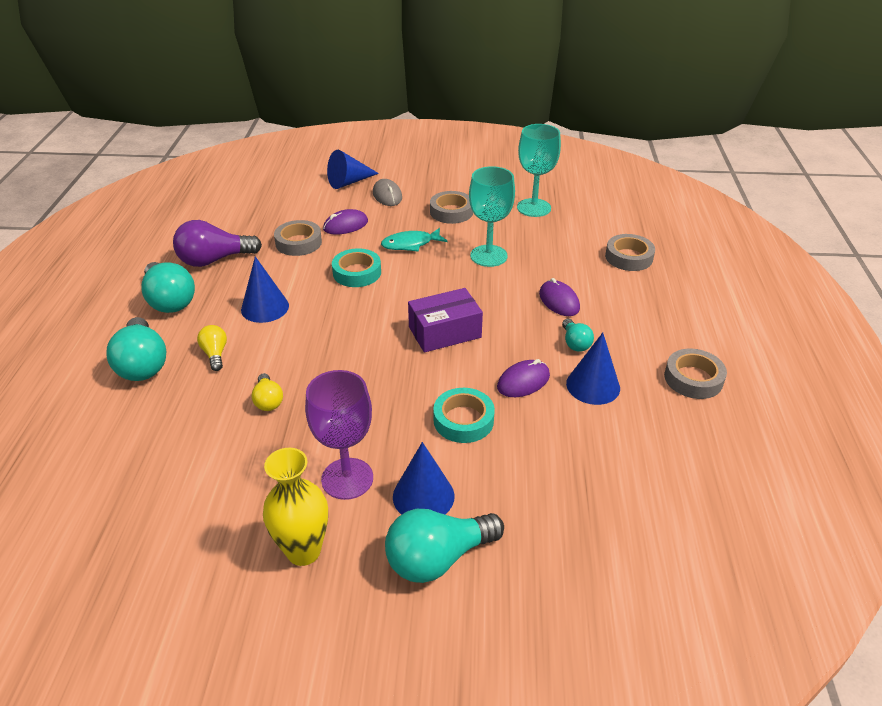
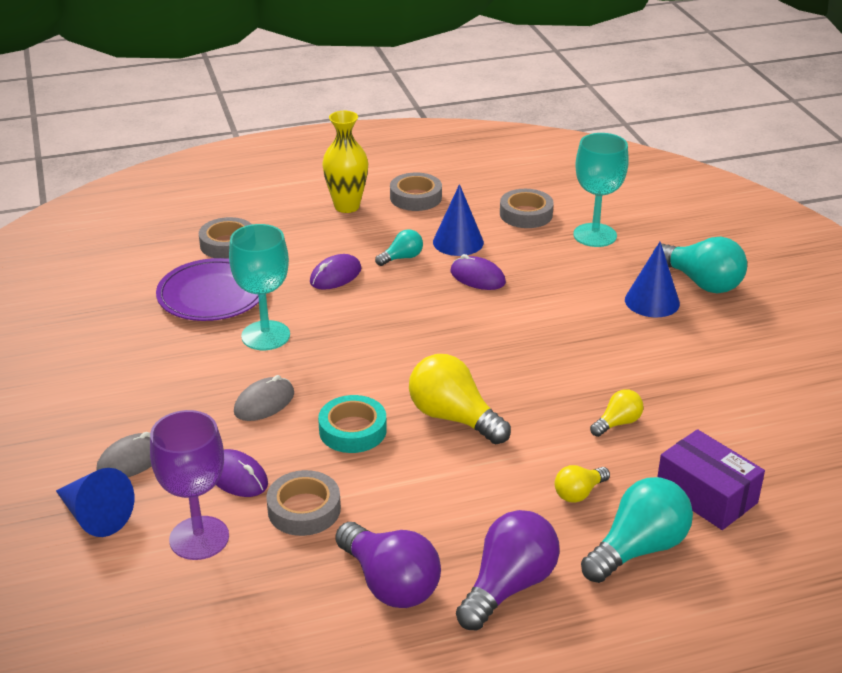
camera: 110 degrees left, 5 degrees down
turquoise light bulb [141,262,195,313] -> purple light bulb [456,510,560,630]
blue cone [241,256,289,323] -> none
yellow vase [263,448,328,566] -> yellow vase moved to [322,111,368,213]
purple goblet [305,370,373,500] -> purple goblet moved to [150,410,229,560]
turquoise fish [381,228,447,252] -> grey mouse [234,375,294,421]
purple box [408,288,483,353] -> purple box moved to [657,429,765,530]
grey tape [430,191,473,224] -> grey tape moved to [500,189,554,228]
turquoise tape [433,388,495,443] -> none
turquoise goblet [517,124,561,217] -> turquoise goblet moved to [573,133,629,247]
none -> purple plate [156,258,259,321]
none -> yellow light bulb [409,354,511,444]

